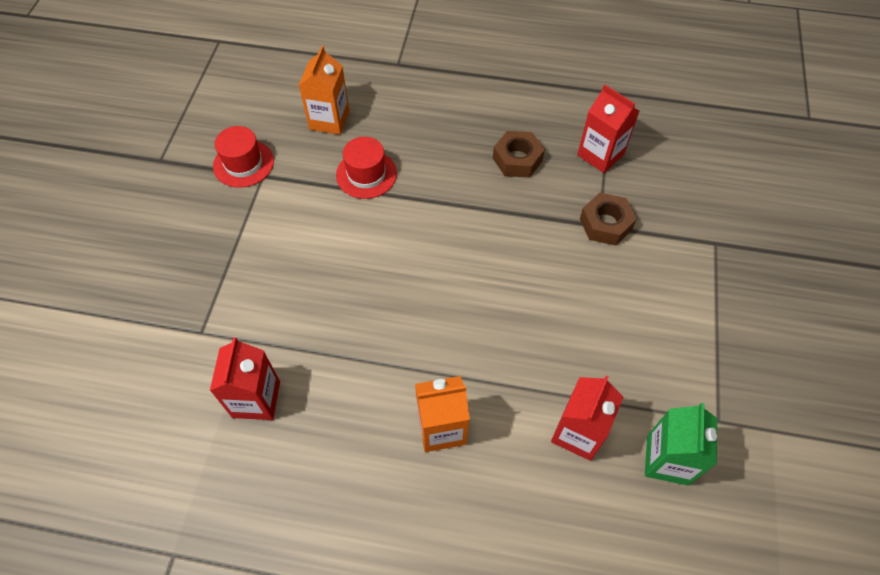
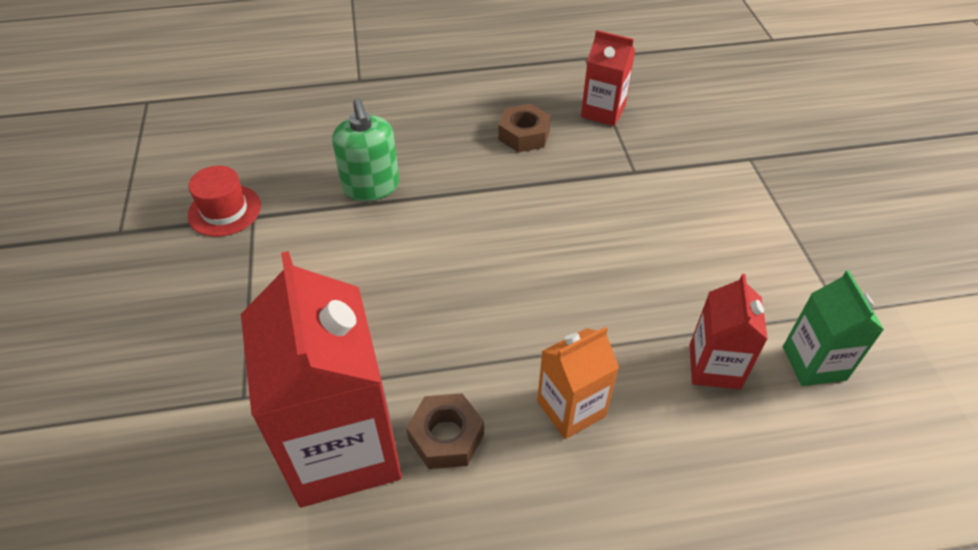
camera: 20 degrees left, 10 degrees down
red carton [210,337,280,420] -> red carton [241,251,402,507], size x1.92
orange carton [299,46,349,135] -> none
red hat [336,137,397,199] -> green soap dispenser [332,98,399,201]
brown nut [580,193,637,246] -> brown nut moved to [406,393,484,469]

